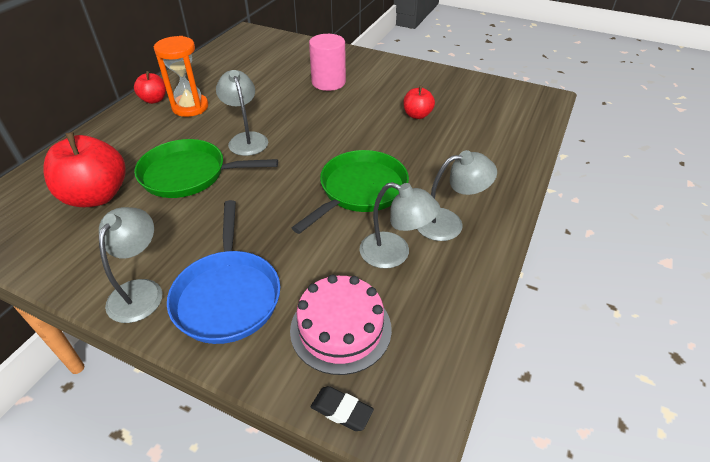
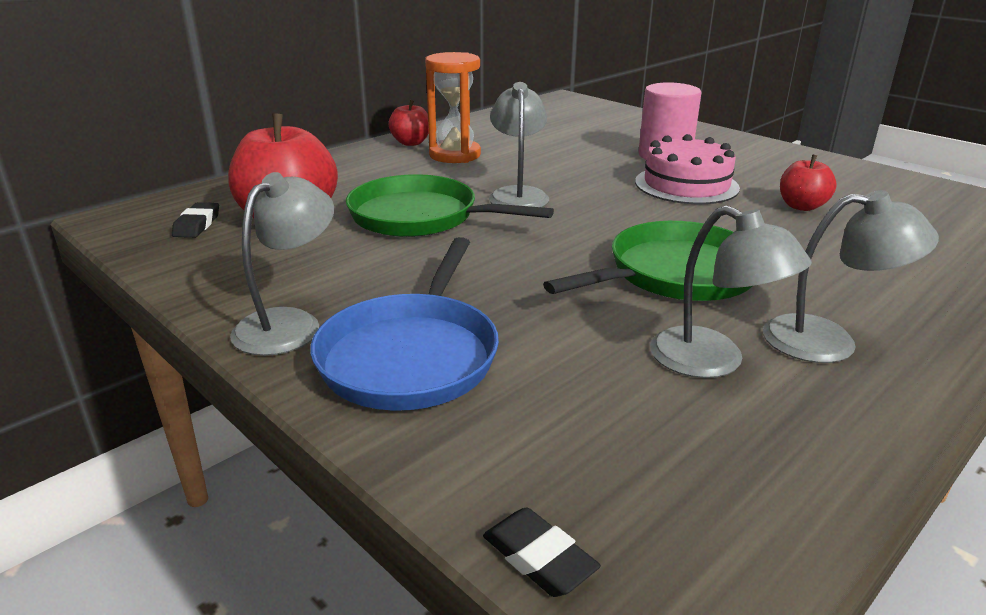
camera: 20 degrees right, 15 degrees down
pink cake [290,275,392,375] -> pink cake moved to [635,134,740,204]
none -> black eraser [172,202,219,238]

